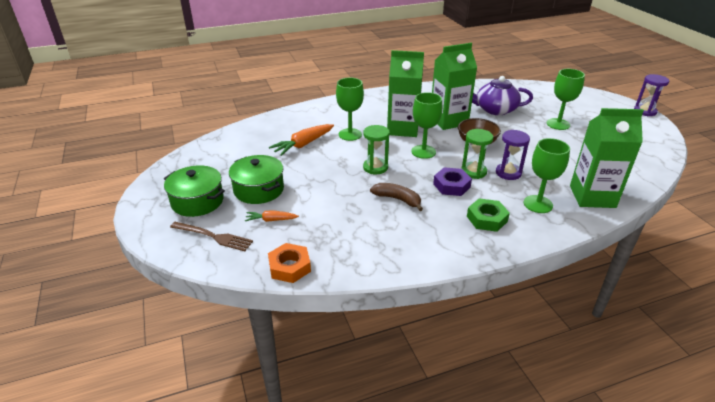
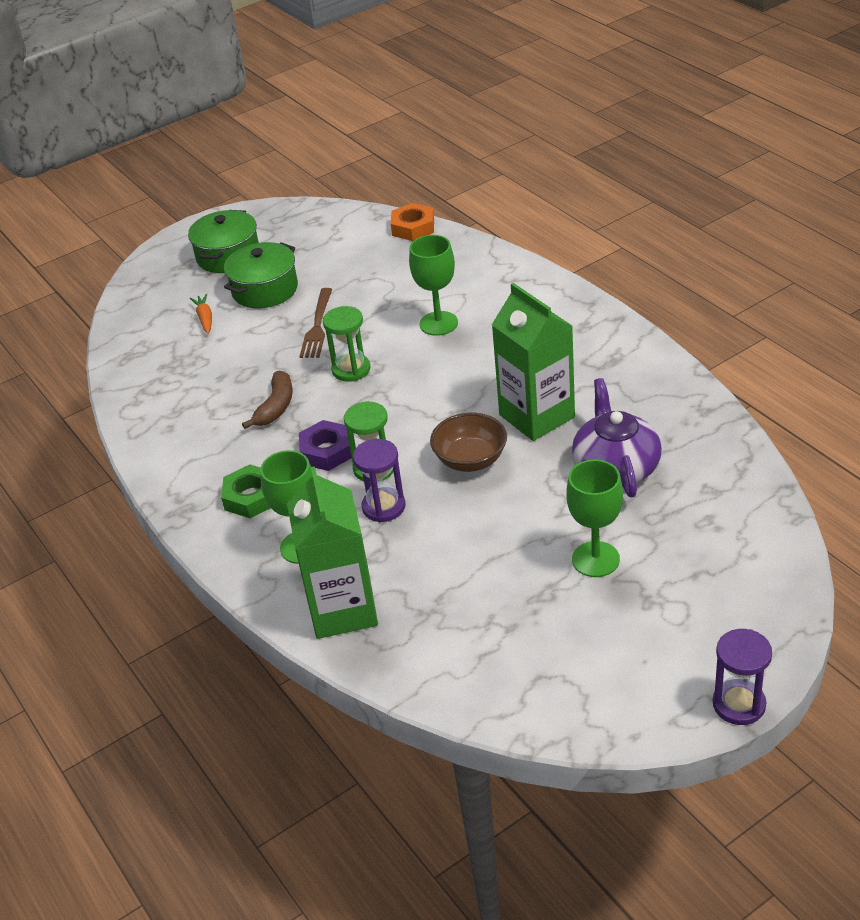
camera: 80 degrees right, 5 degrees up
brown fork [170,222,253,251] -> brown fork moved to [299,288,332,358]
orange nut [268,243,311,283] -> orange nut moved to [391,203,434,241]
orange carrot [269,124,334,156] -> none
green carton [387,50,424,137] -> none
green goblet [411,92,442,159] -> none

